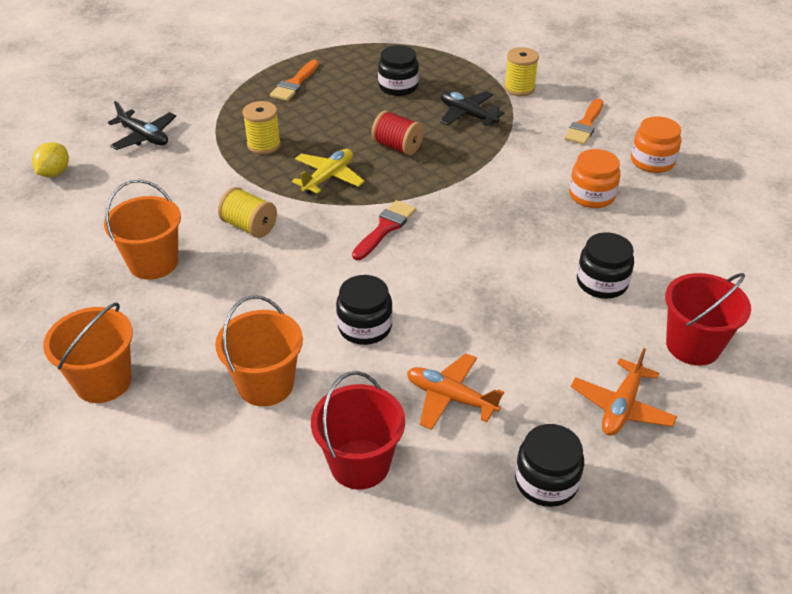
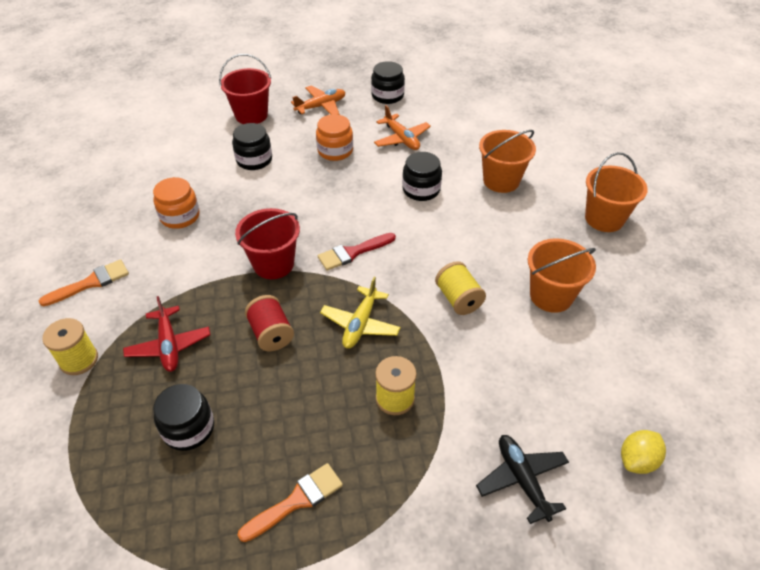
camera: 150 degrees left, 5 degrees up
yellow plane [292,149,365,194] -> yellow plane turned 45 degrees counterclockwise [320,277,401,349]
red bucket [311,371,405,490] -> red bucket moved to [235,208,300,279]
black plane [440,91,505,127] -> red plane [123,296,211,372]
orange jar [631,116,681,173] -> orange jar moved to [316,114,353,161]

